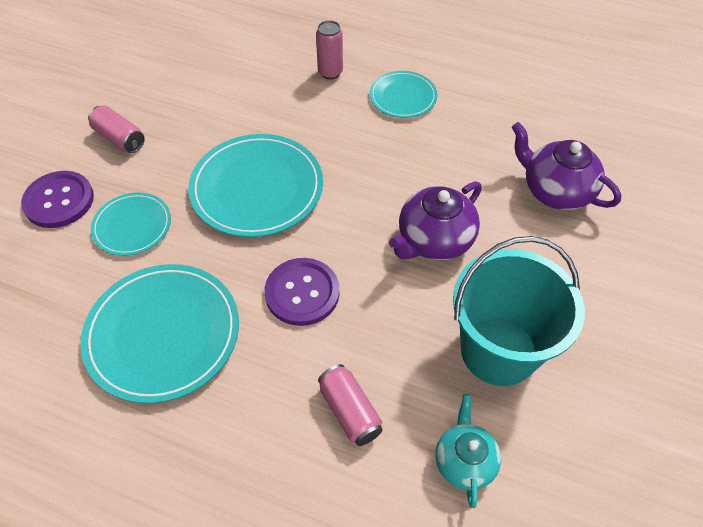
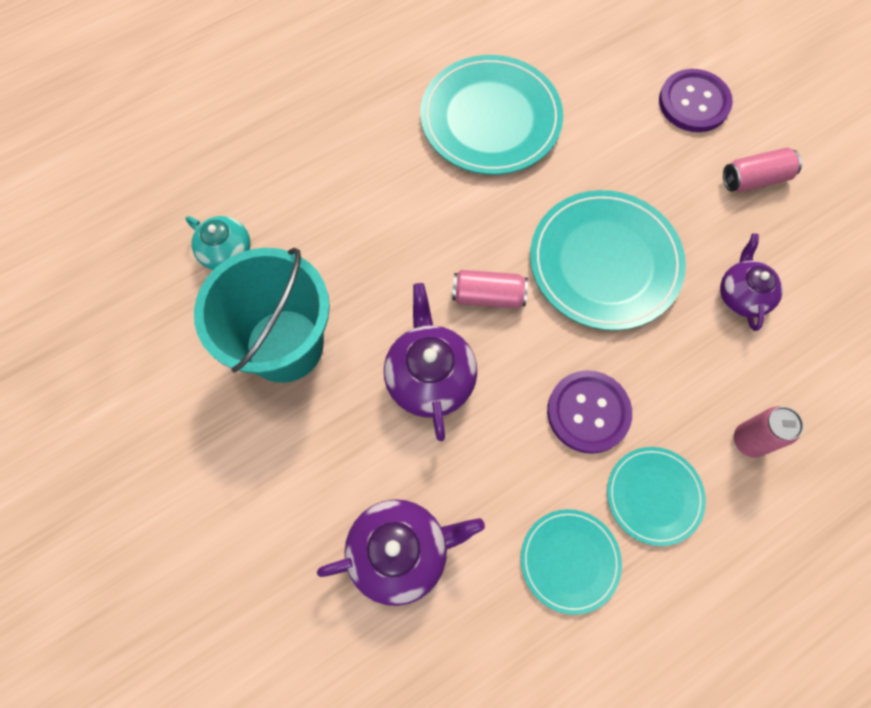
camera: 125 degrees right, 15 degrees up
turquoise plate [91,192,171,256] -> turquoise plate moved to [521,509,622,615]
purple button [265,258,340,326] -> purple button moved to [547,370,632,454]
pink can [318,364,383,446] -> pink can moved to [452,270,528,309]
none -> purple teapot [720,233,783,331]

